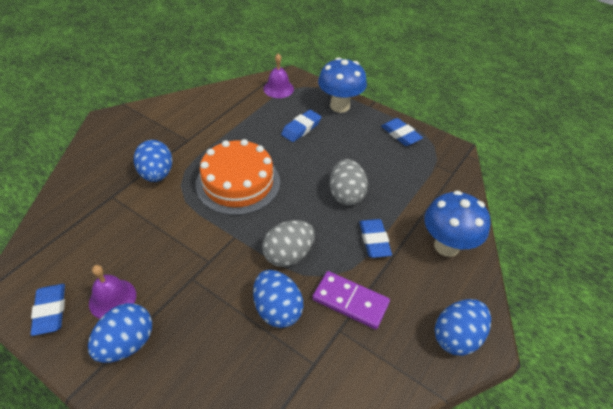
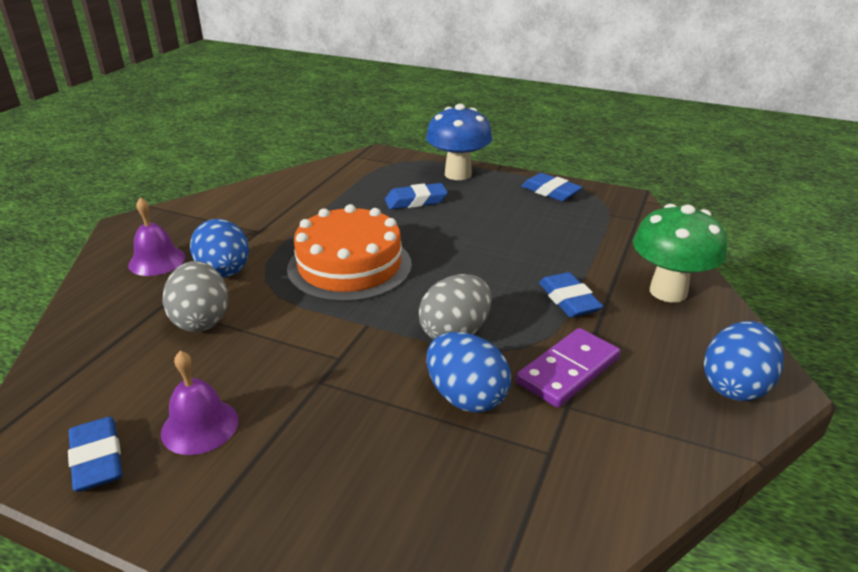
camera: 10 degrees left, 15 degrees down
blue egg [88,303,152,363] -> none
purple bell [263,54,294,98] -> purple bell moved to [128,197,185,276]
blue eraser [281,110,322,142] -> blue eraser turned 45 degrees clockwise [385,183,448,209]
purple domino [312,271,390,329] -> purple domino turned 60 degrees counterclockwise [516,328,620,408]
grey egg [329,159,368,206] -> grey egg moved to [163,261,228,332]
blue mushroom [424,191,490,257] -> green mushroom [633,204,727,303]

